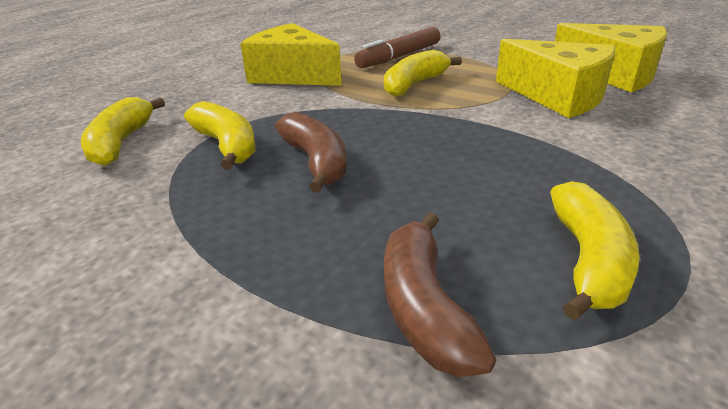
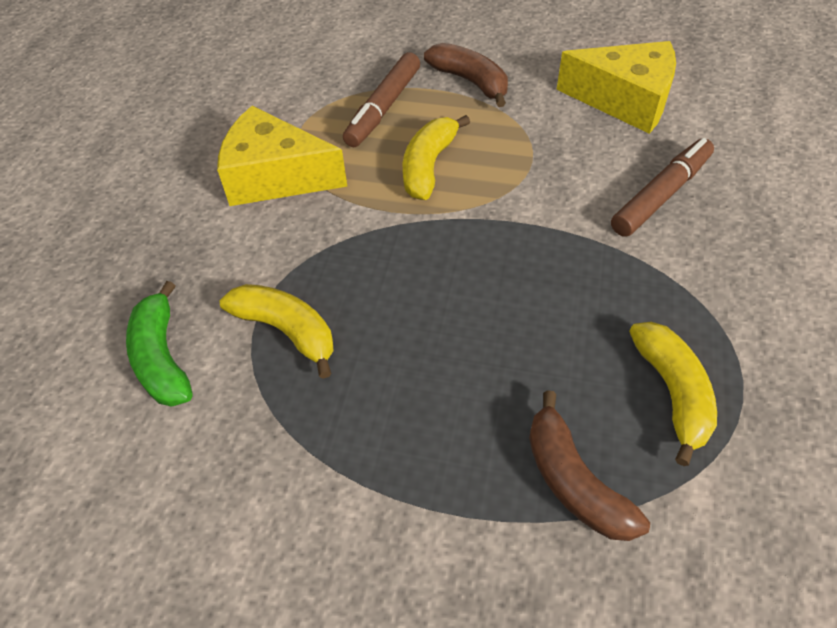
camera: 20 degrees left, 20 degrees up
yellow banana [81,97,165,166] -> green banana [126,281,193,407]
brown banana [275,112,347,193] -> brown banana moved to [424,43,508,107]
yellow cheese [496,39,615,118] -> none
none -> brown marker [611,138,714,237]

